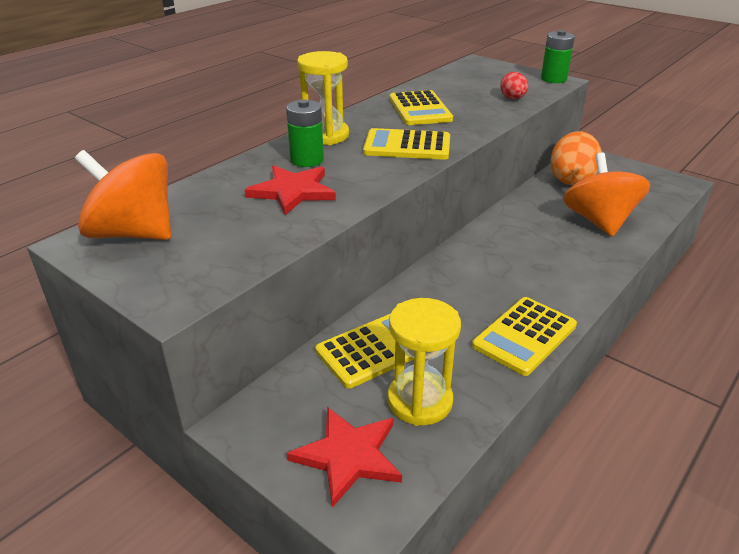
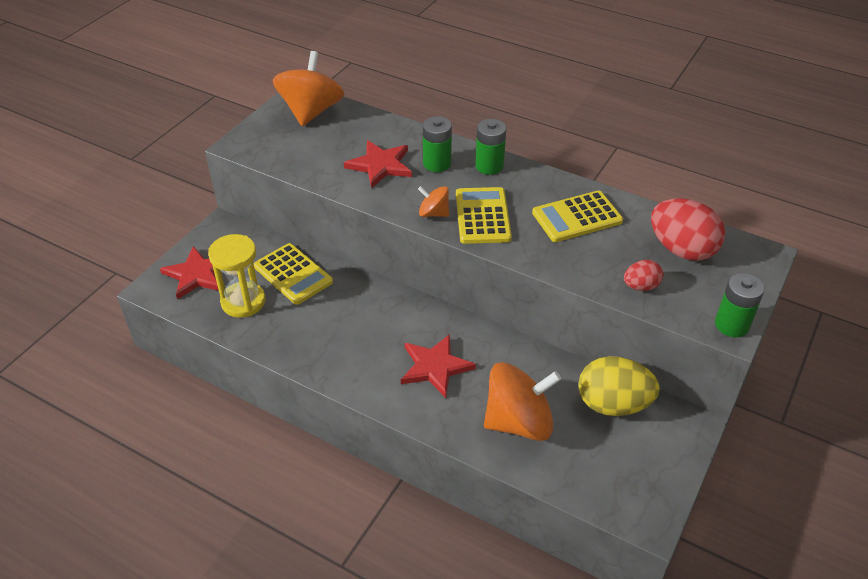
camera: 80 degrees right, 10 degrees up
yellow hourglass [297,51,349,145] -> green battery [475,119,506,175]
yellow calculator [472,297,577,376] -> none
orange egg [550,131,602,185] -> yellow egg [578,356,660,416]
none -> red star [401,334,476,398]
none -> orange spinning top [418,186,449,217]
none -> red egg [651,198,725,261]

